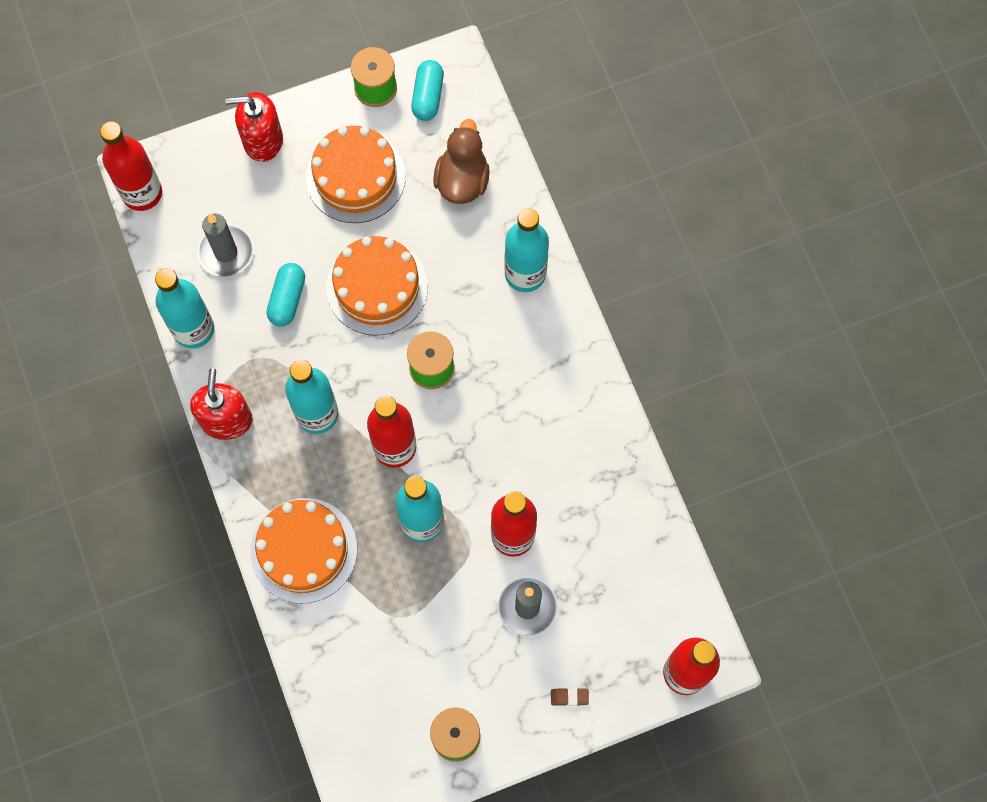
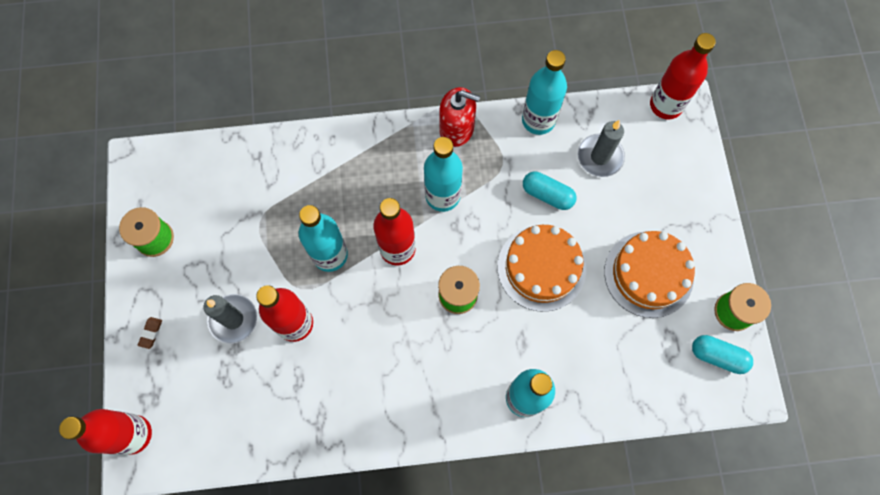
camera: 105 degrees right, 0 degrees up
red soap dispenser [225,92,283,162] -> none
orange cake [251,498,357,603] -> none
brown duck [433,119,490,204] -> none

